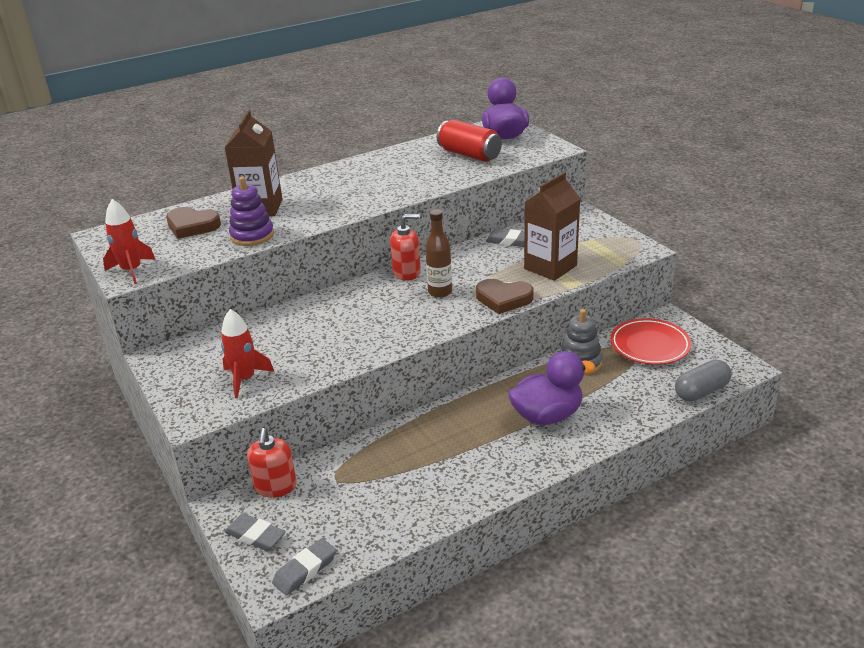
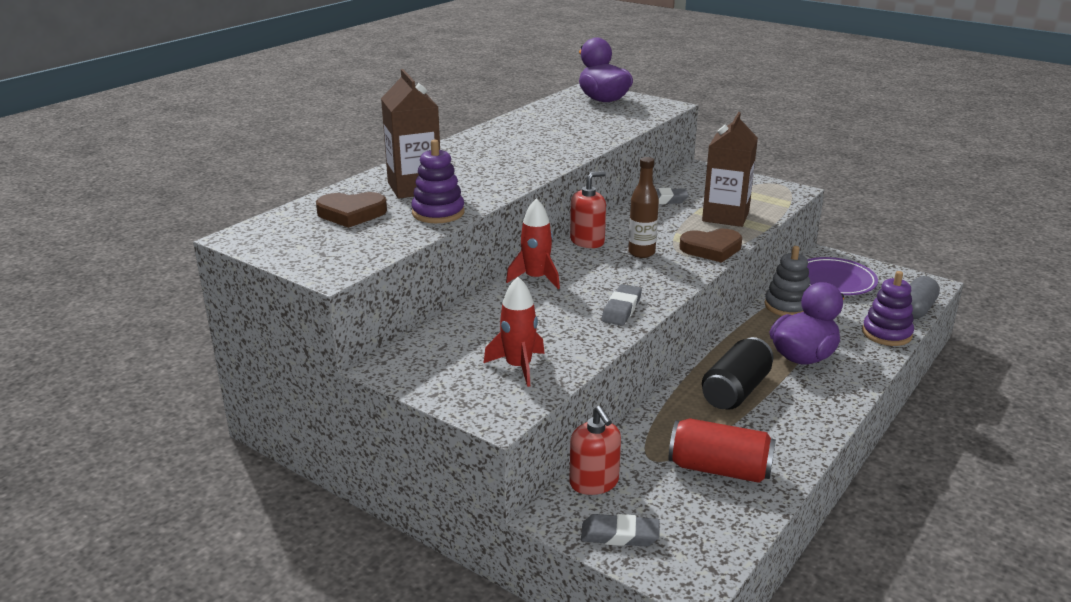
camera: 25 degrees left, 5 degrees down
red rocket [103,199,155,284] -> red rocket moved to [506,198,560,289]
grey eraser [272,538,336,596] -> grey eraser moved to [602,284,642,326]
red can [437,120,502,162] -> red can moved to [669,418,776,483]
red plate [610,318,691,365] -> purple plate [807,257,878,295]
none -> black can [702,337,774,410]
none -> purple stacking toy [862,271,914,346]

